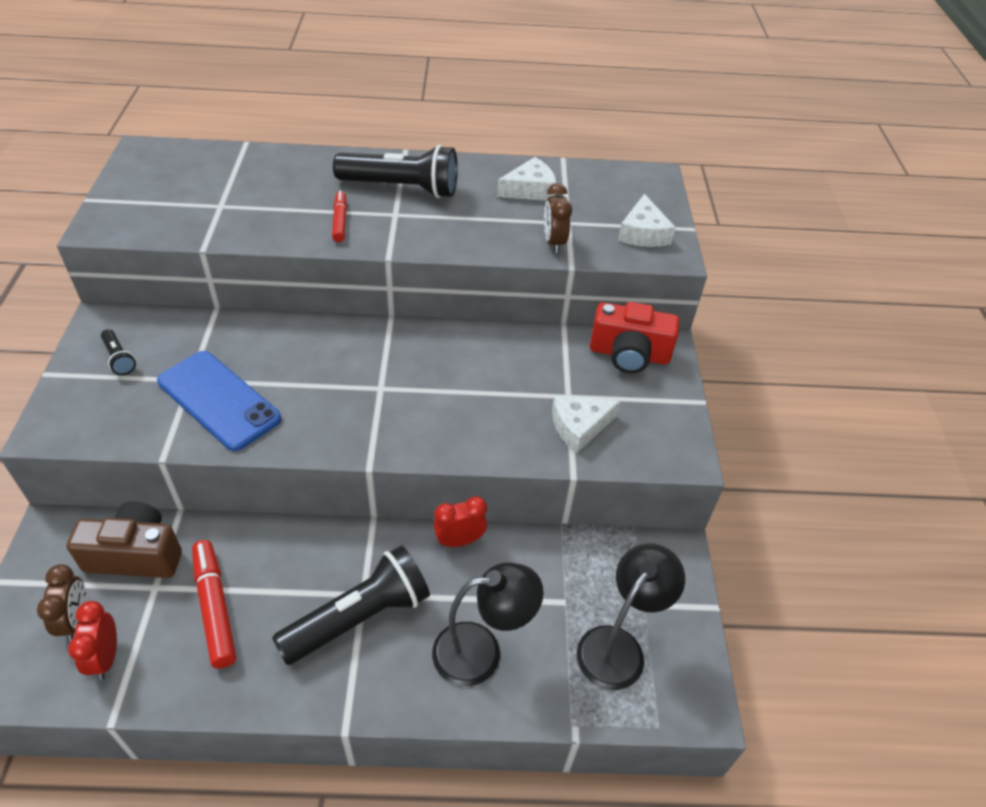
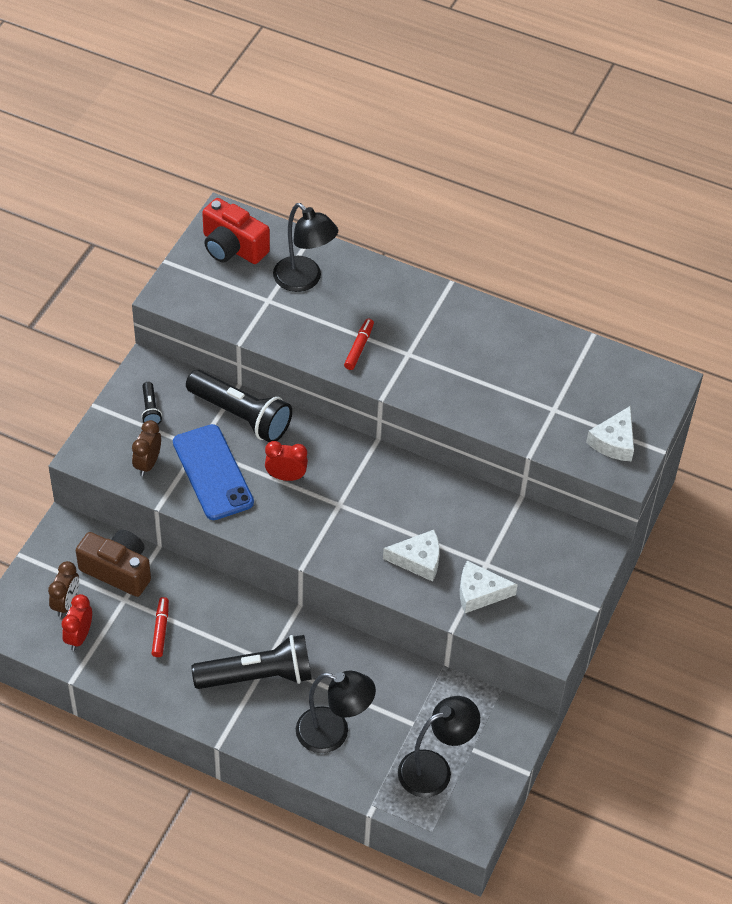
camera: 25 degrees right, 5 degrees up
red marker [192,540,236,669] -> red marker [152,597,169,657], size x0.62
black flashlight [333,145,458,198] -> black flashlight moved to [186,370,292,442]
red clock [433,496,487,547] -> red clock moved to [265,441,308,481]
white cheese [497,157,556,201] -> white cheese moved to [383,530,440,582]
brown clock [544,183,572,253] -> brown clock moved to [132,420,161,476]
red camera [590,302,679,373] -> red camera moved to [202,198,270,264]
none -> black lamp [273,203,338,292]

